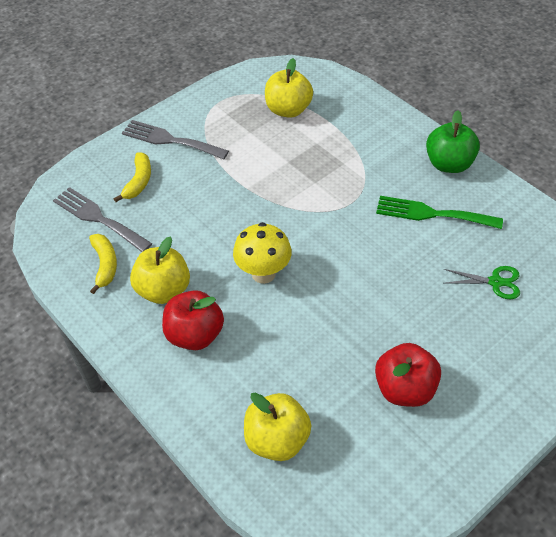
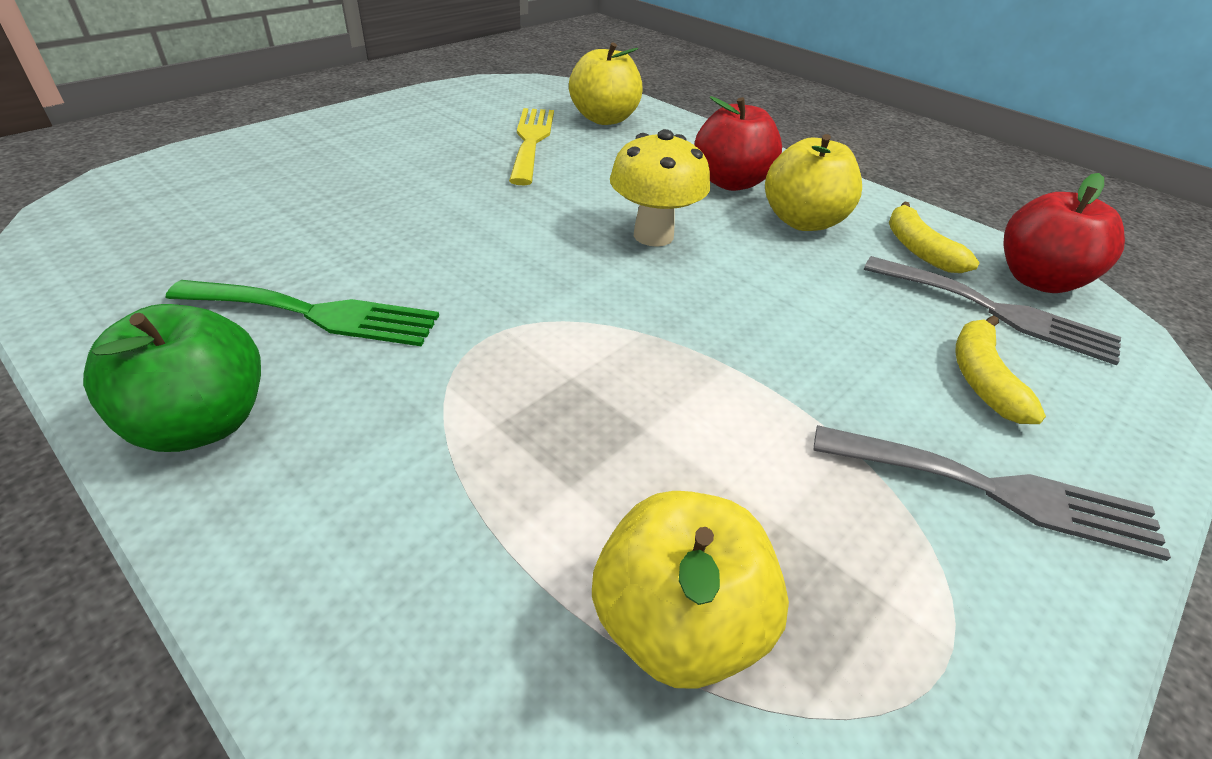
camera: 170 degrees right, 10 degrees down
red apple [375,343,441,407] -> red apple moved to [1004,173,1125,293]
green scissors [444,266,520,299] -> none
none -> yellow fork [509,108,554,185]

